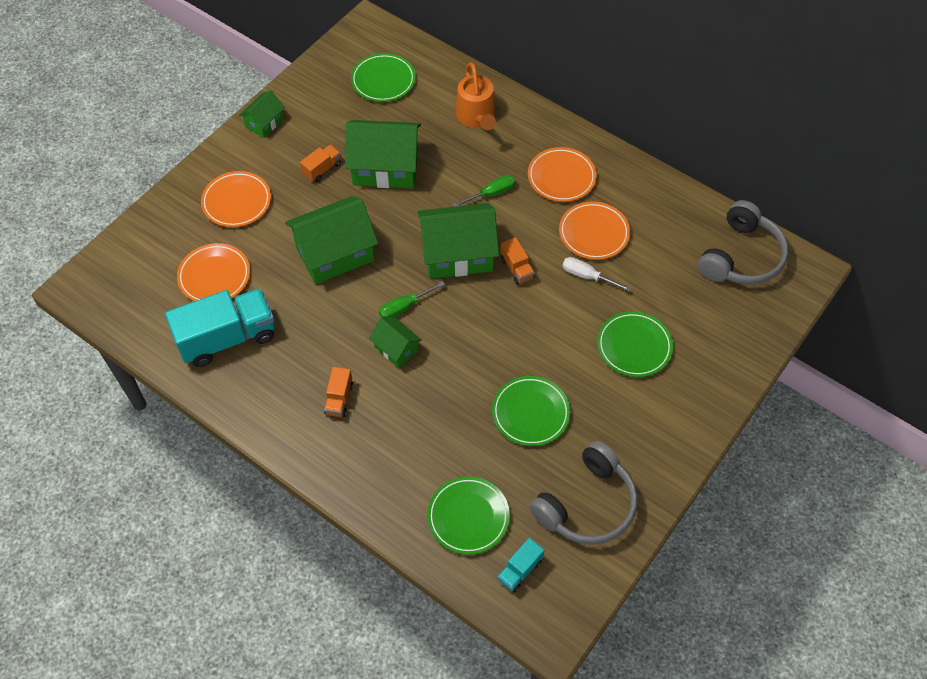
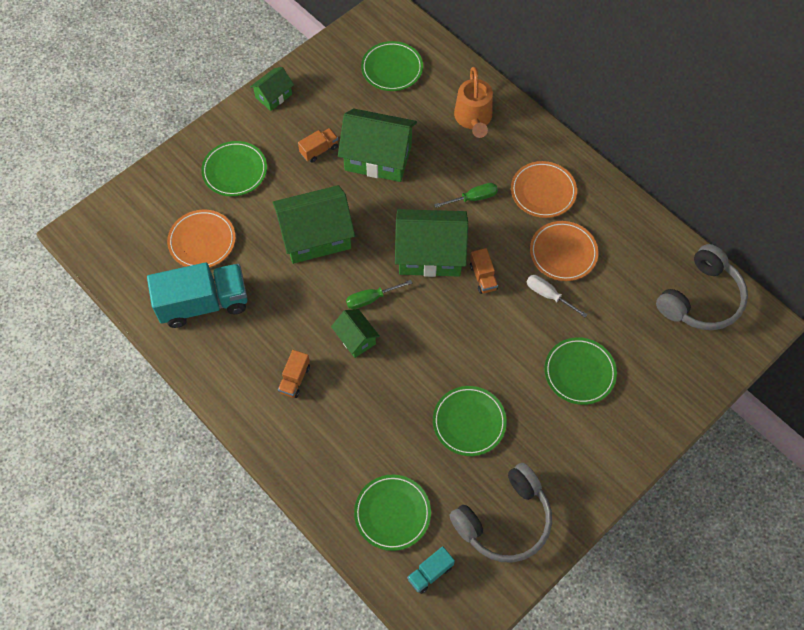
camera: 10 degrees right, 5 degrees up
orange plate [201,171,271,227] -> green plate [201,141,267,197]

